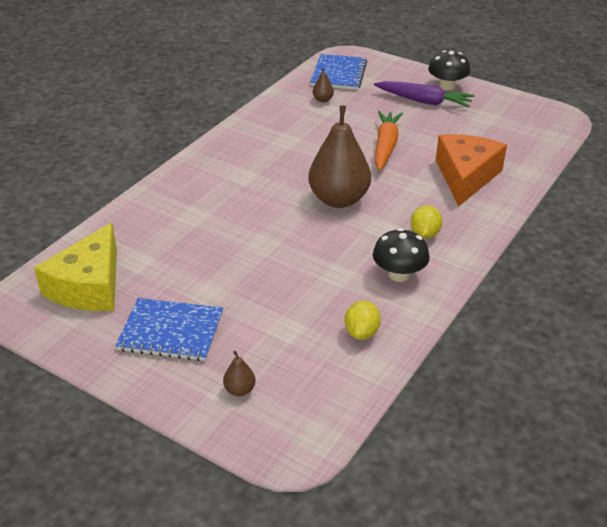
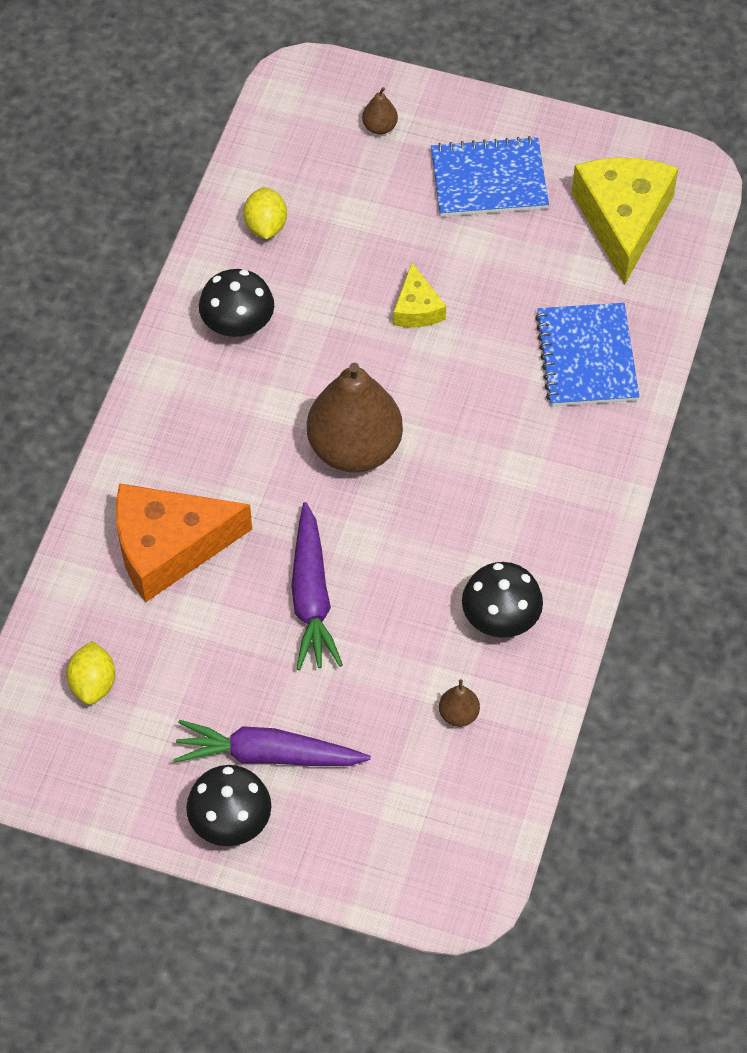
camera: 165 degrees right, 20 degrees up
blue notebook [310,54,367,90] -> blue notebook moved to [535,303,639,406]
orange carrot [375,111,403,171] -> purple carrot [291,502,343,670]
yellow lemon [411,205,442,239] -> yellow lemon moved to [66,641,115,705]
orange cheese [436,134,507,206] -> orange cheese turned 75 degrees clockwise [116,483,252,603]
none -> yellow cheese [393,263,446,327]
none -> black mushroom [462,562,543,638]

